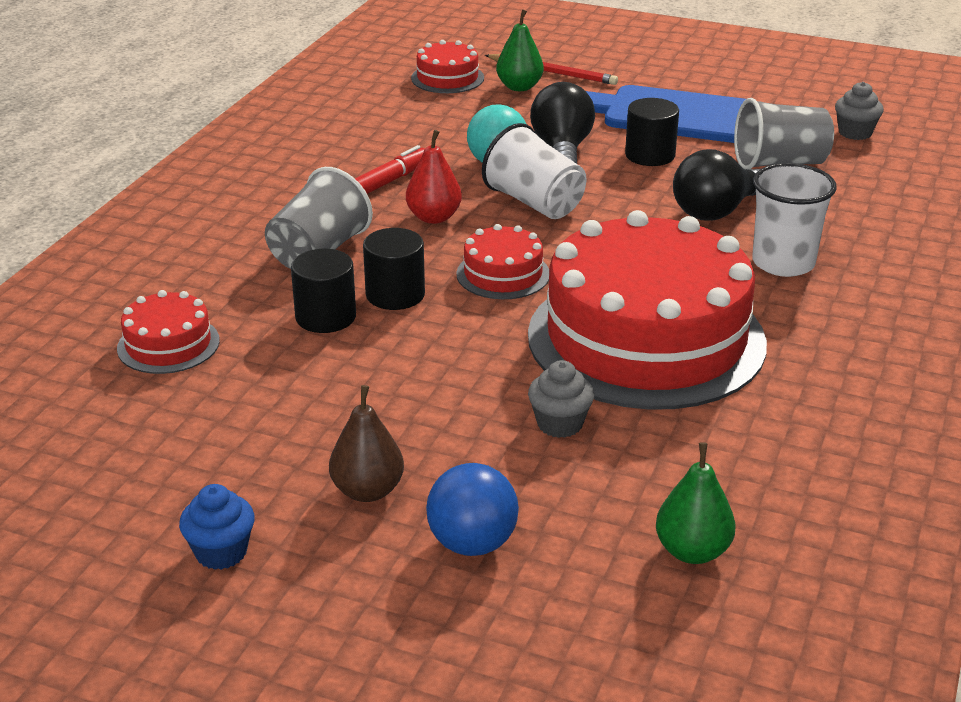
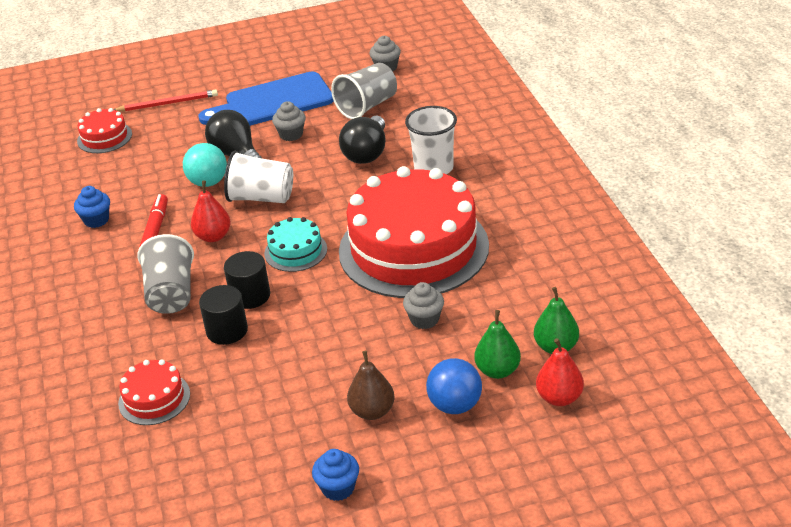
camera: 35 degrees left, 5 degrees up
red cake [456,224,549,299] -> turquoise cake [264,217,327,272]
green pear [496,9,544,91] -> green pear moved to [474,310,521,379]
black cylinder [625,98,679,166] -> grey cupcake [272,101,306,141]
none -> blue cupcake [74,186,110,228]
none -> red pear [536,338,584,406]

